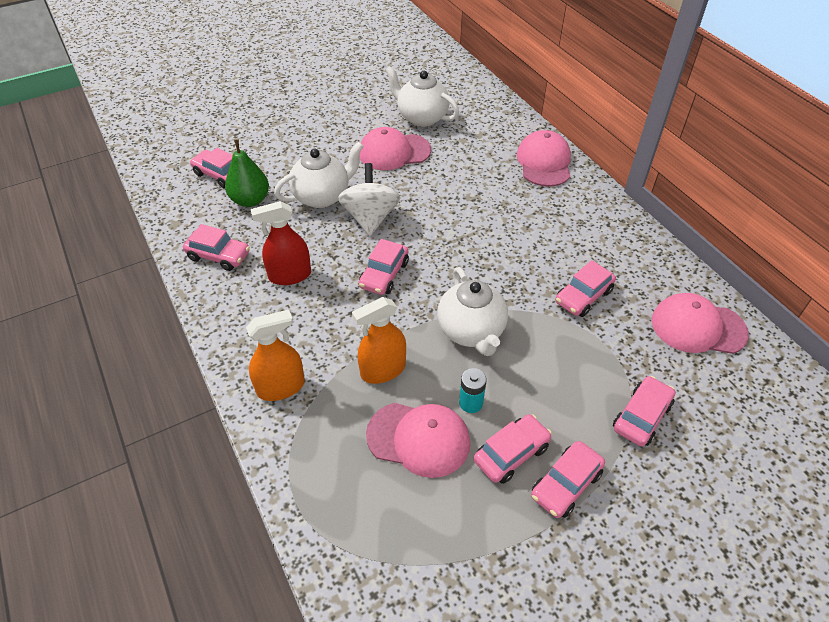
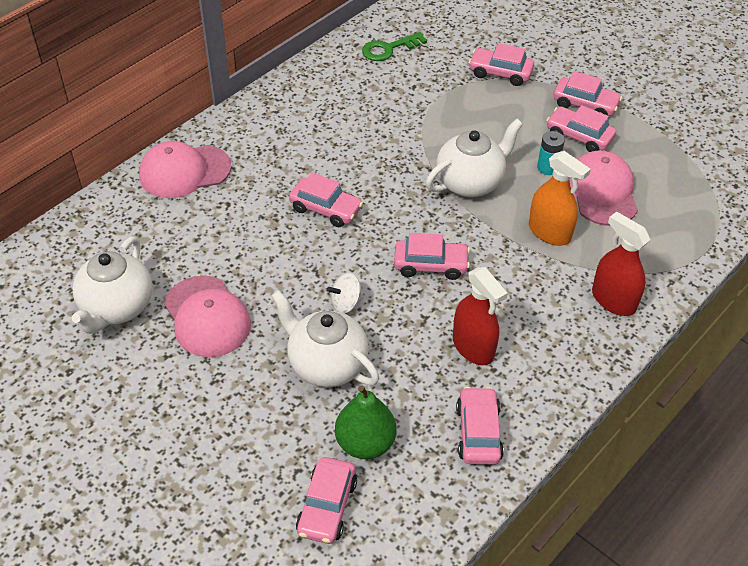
camera: 110 degrees left, 0 degrees up
orange spray bottle [246,310,305,401] -> red spray bottle [592,212,651,316]
white spinning top [338,163,401,236] -> white spinning top [327,273,364,313], size x0.52
pink car [555,260,616,317] -> pink car moved to [289,172,363,227]
pink cap [652,293,749,354] -> green key [362,32,427,61]

